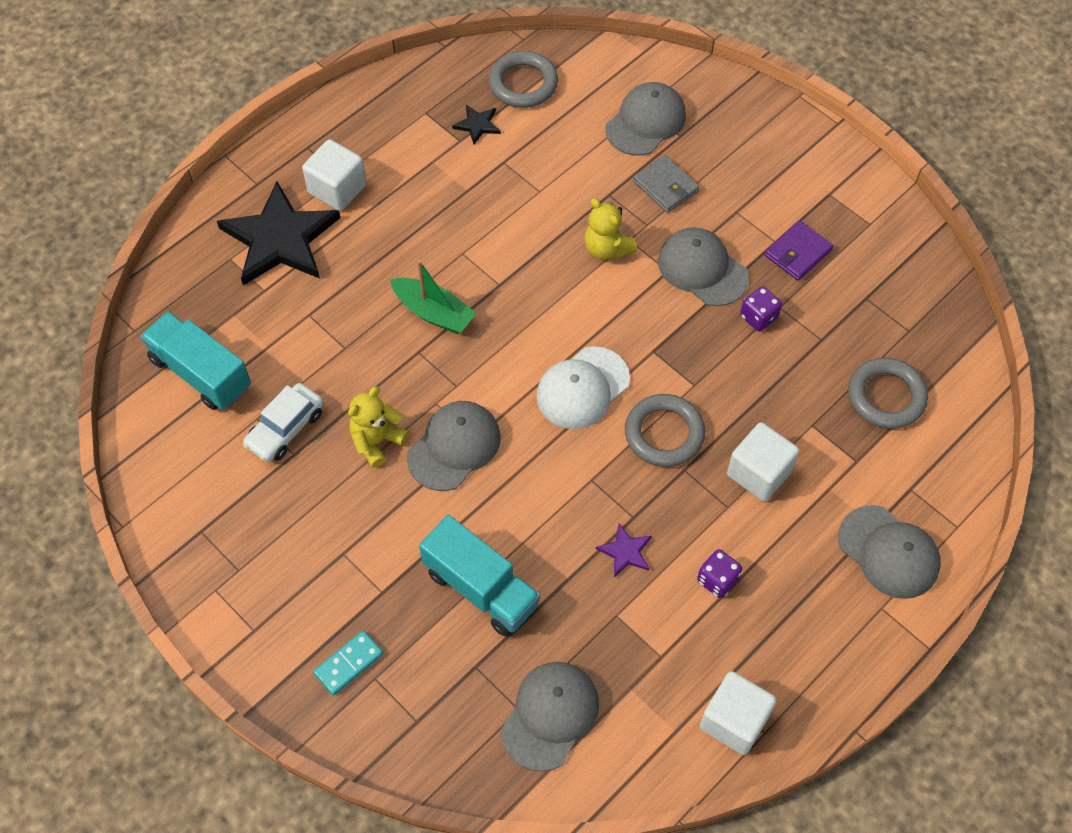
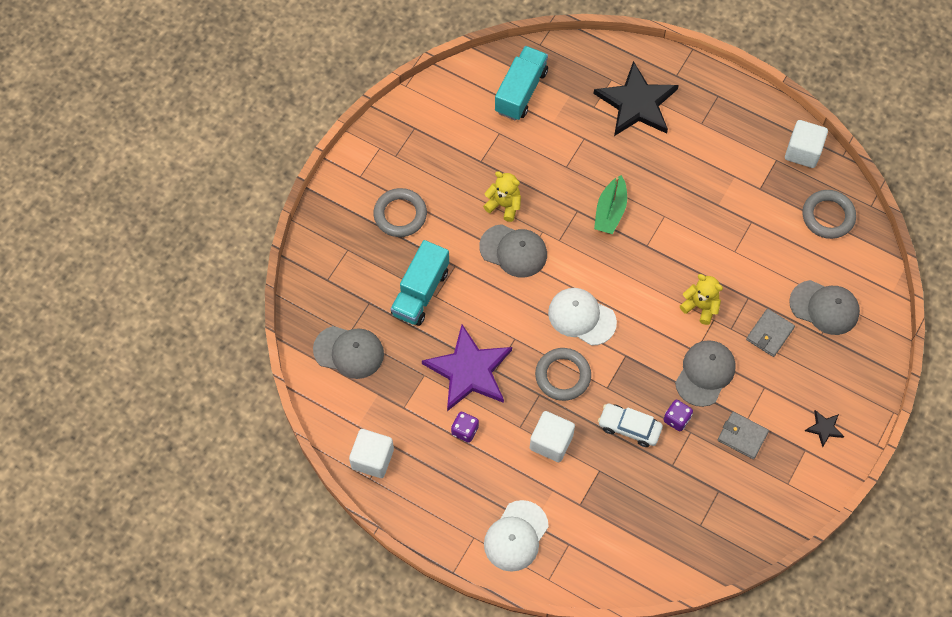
camera: 75 degrees right, 5 degrees up
white car [243,383,324,462] -> white car moved to [598,404,663,447]
white cube [302,139,367,211] -> white cube moved to [785,120,828,168]
turquoise domino [313,630,383,695] -> none
black star [452,105,501,144] -> black star moved to [805,410,844,448]
yellow teddy bear [585,198,637,260] -> yellow teddy bear turned 90 degrees clockwise [680,274,723,325]
purple star [596,523,652,578] -> purple star [422,324,512,411], size x2.39
purple wallet [765,220,833,281] -> grey wallet [718,412,769,459]
grey cap [838,505,941,599] -> white cap [484,500,549,572]
grey ring [848,358,928,429] -> grey ring moved to [373,188,427,237]

